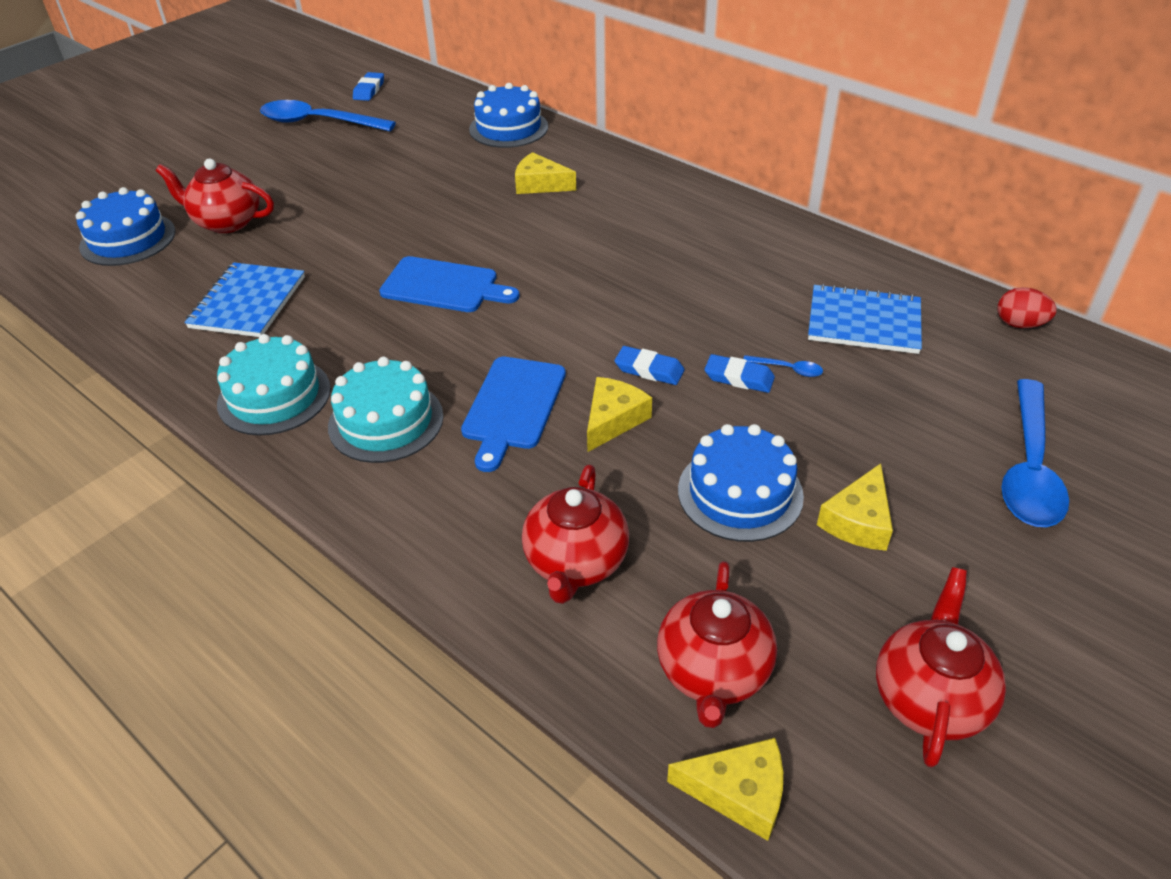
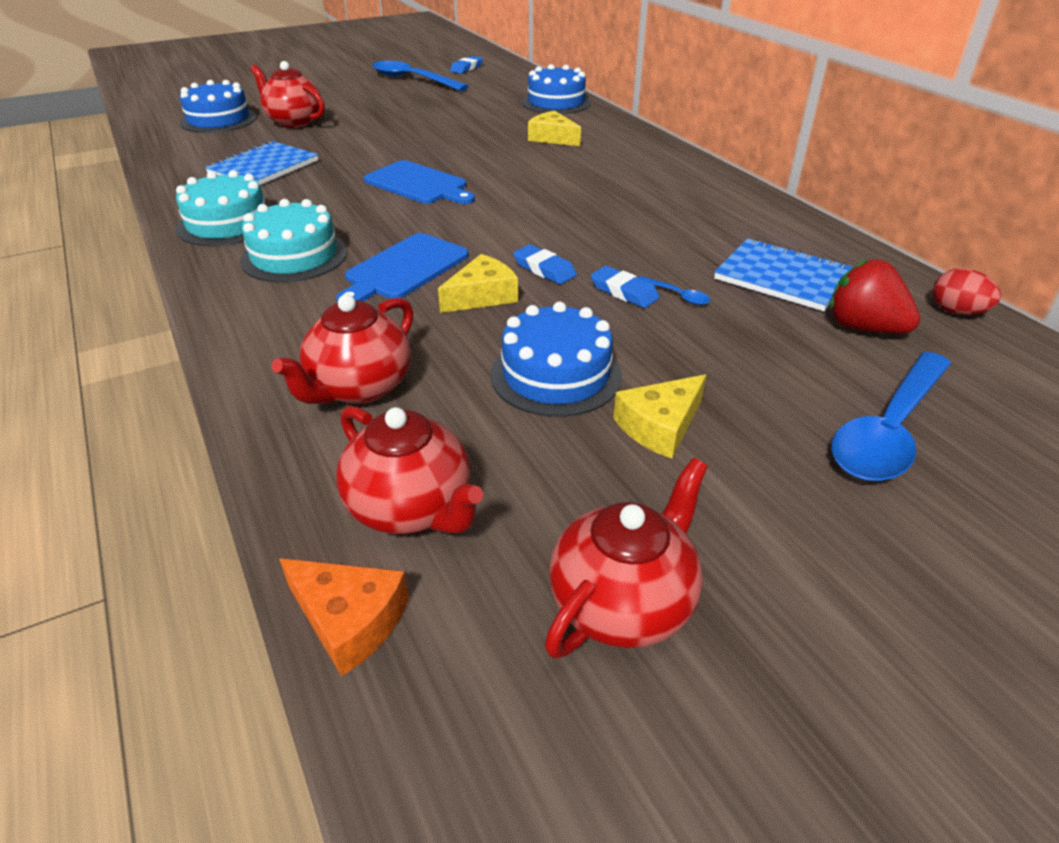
camera: 20 degrees right, 5 degrees down
red teapot [657,561,777,728] -> red teapot turned 75 degrees counterclockwise [336,406,483,534]
yellow cheese [667,738,783,841] -> orange cheese [279,558,409,676]
none -> red strawberry [830,259,920,333]

